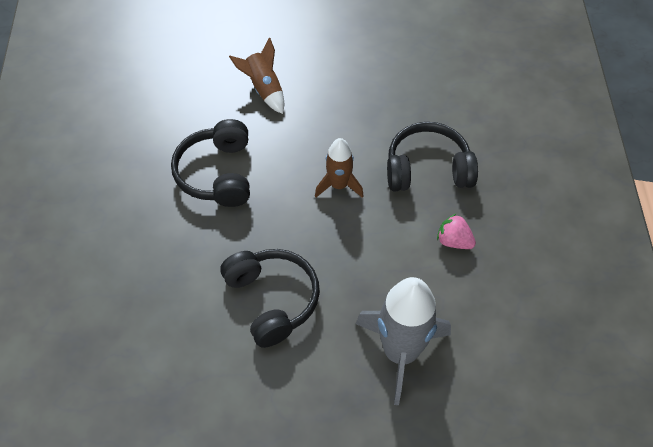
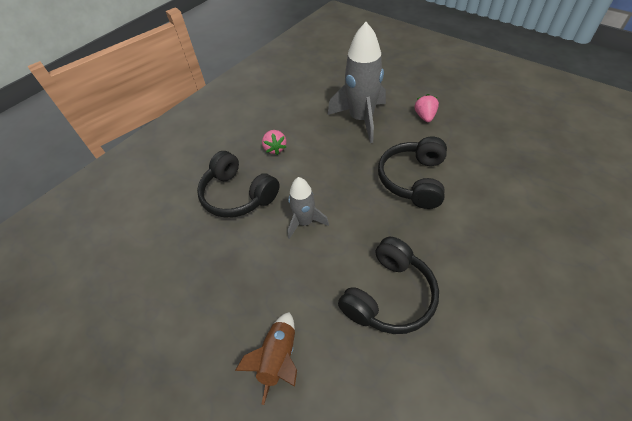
camera: 135 degrees left, 5 degrees down
brown rocket [315,138,363,198] -> grey rocket [288,177,329,239]
none -> pink strawberry [415,94,439,122]

